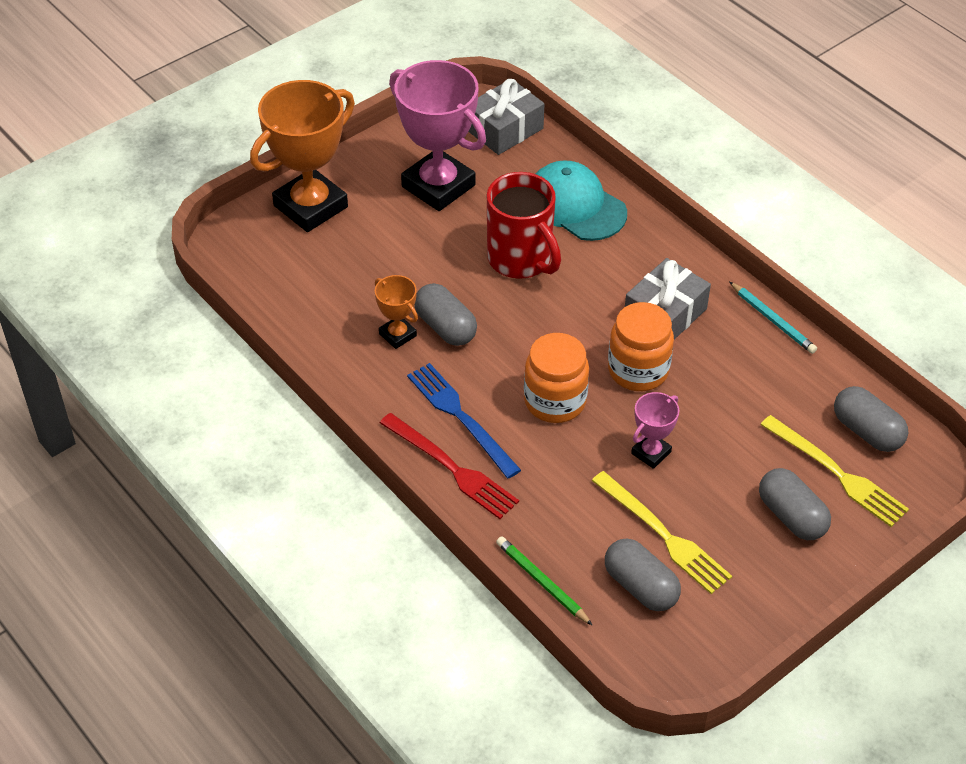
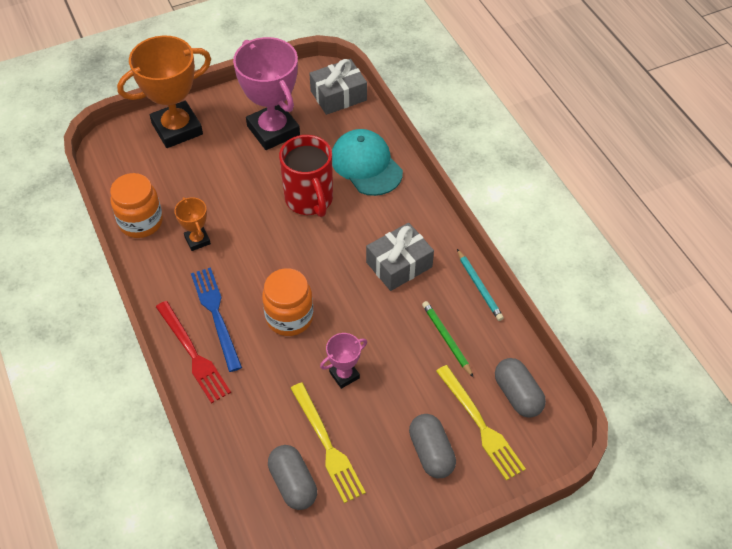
camera: 15 degrees right, 5 degrees up
grey capsule [415,283,477,346] -> none
green pencil [496,536,593,626] -> green pencil moved to [422,301,474,378]
orange jar [608,302,674,391] -> orange jar moved to [110,173,163,238]

